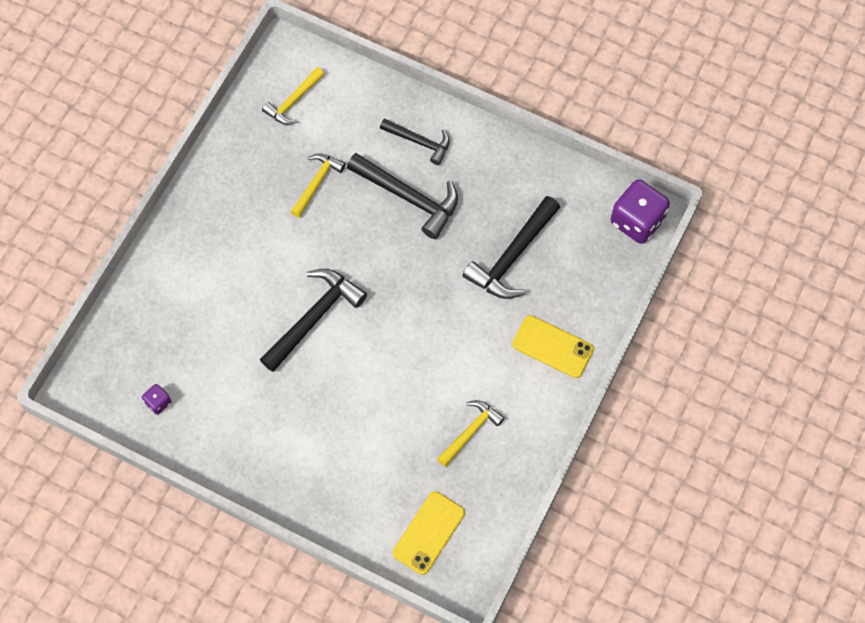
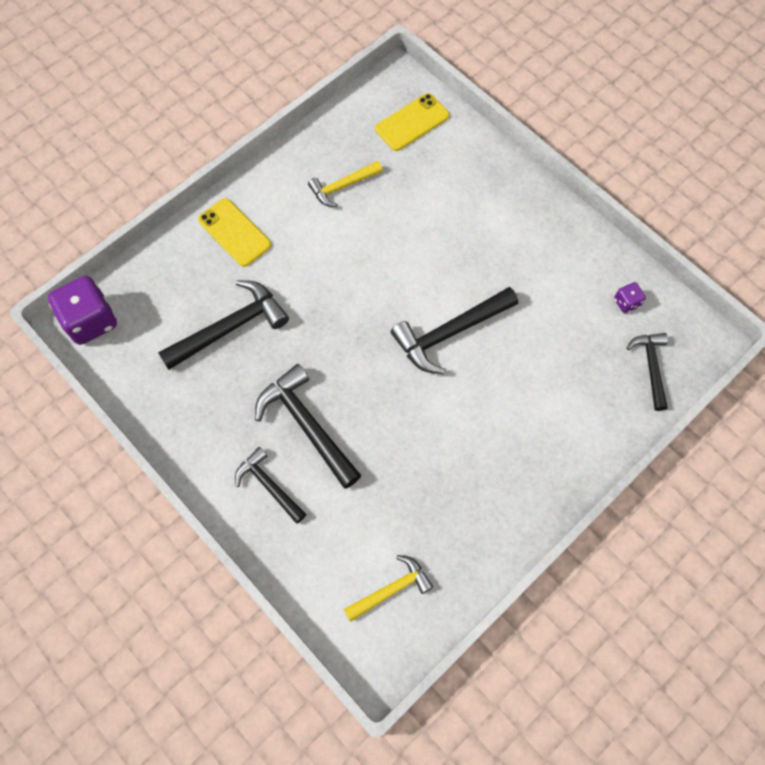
camera: 160 degrees left, 0 degrees up
yellow hammer [291,153,346,218] -> none
none -> black hammer [627,333,668,411]

